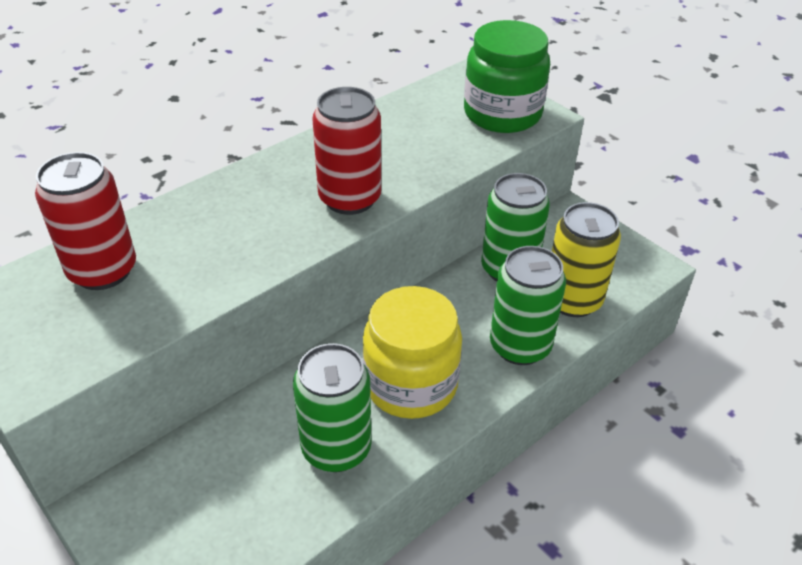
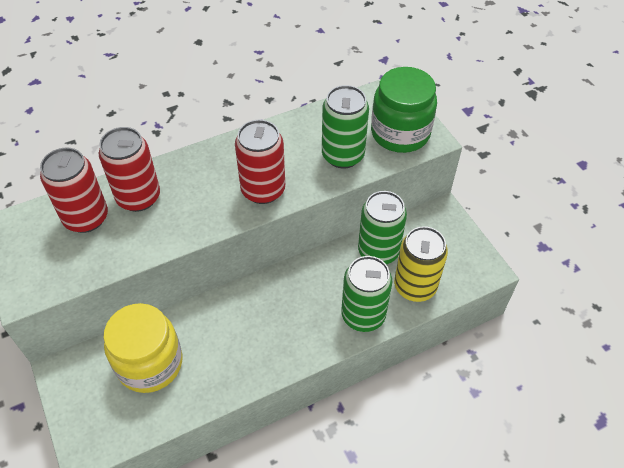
camera: 15 degrees right, 10 degrees up
green can [293,343,372,472] -> green can moved to [322,85,369,168]
yellow jar [363,286,462,419] -> yellow jar moved to [103,303,183,393]
none -> red can [99,127,160,212]

